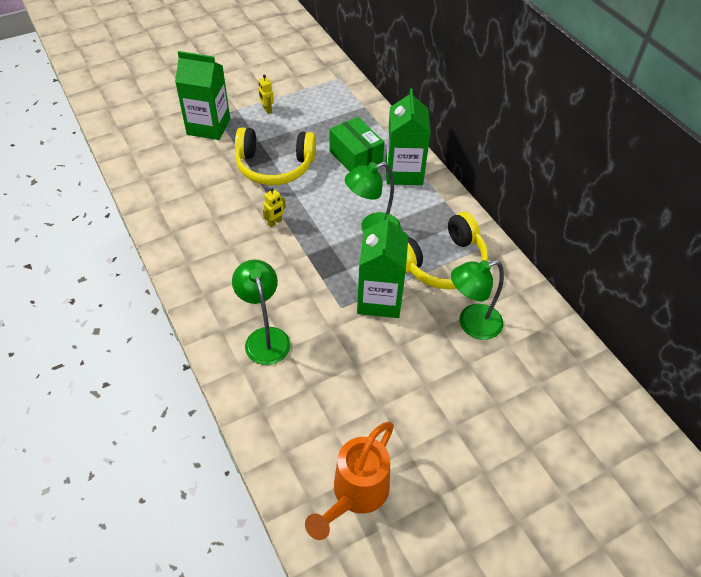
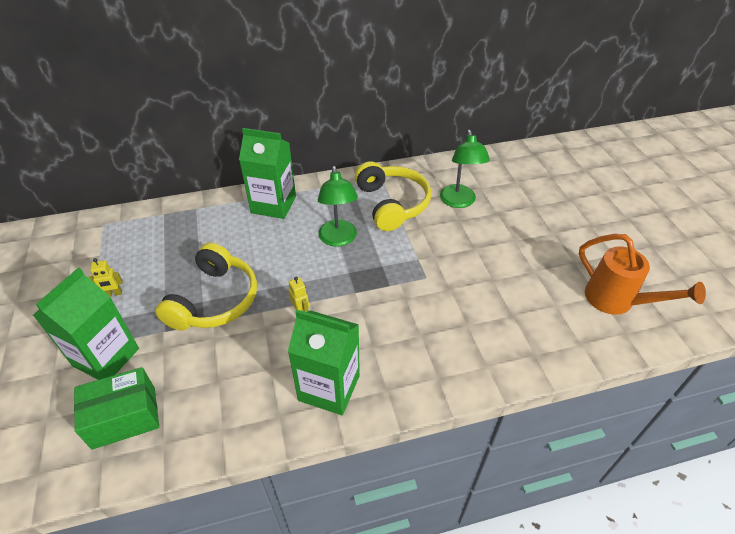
camera: 75 degrees left, 5 degrees down
green lamp [232,260,291,365] -> none
green box [329,117,384,172] -> green box moved to [74,367,159,450]
green carton [357,214,409,318] -> green carton moved to [288,310,360,415]

